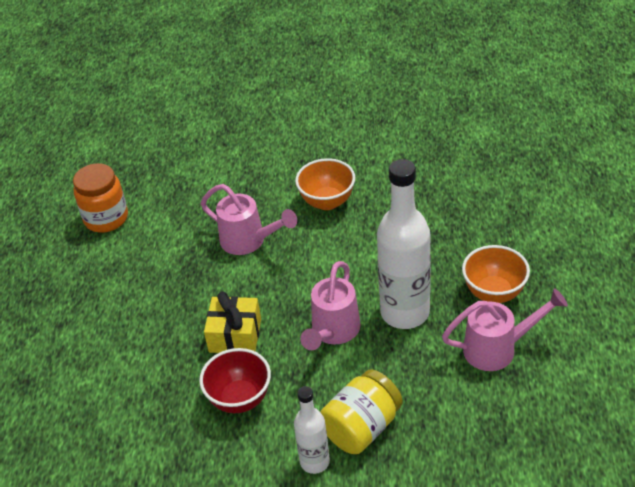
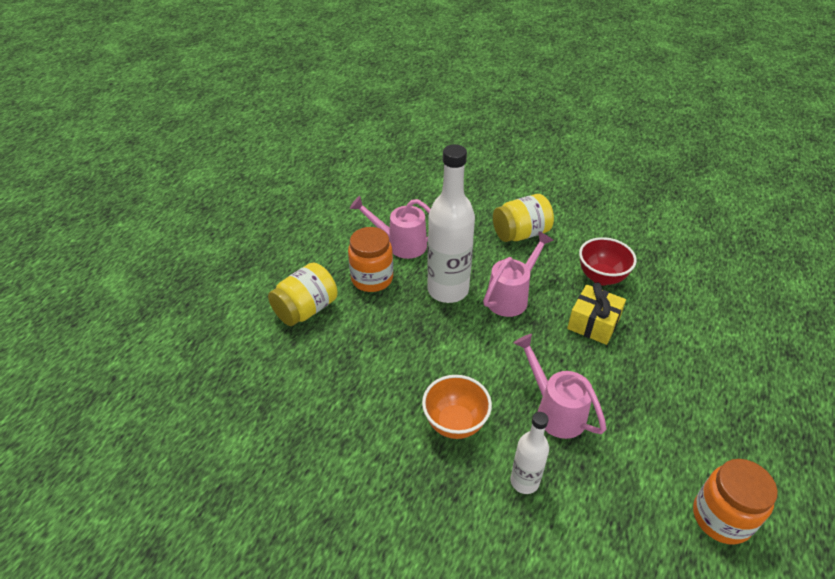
camera: 160 degrees left, 0 degrees up
white bottle [294,386,330,474] -> white bottle moved to [511,412,549,494]
orange bowl [462,245,530,303] -> orange jar [348,227,393,292]
none -> yellow jar [268,262,338,326]

